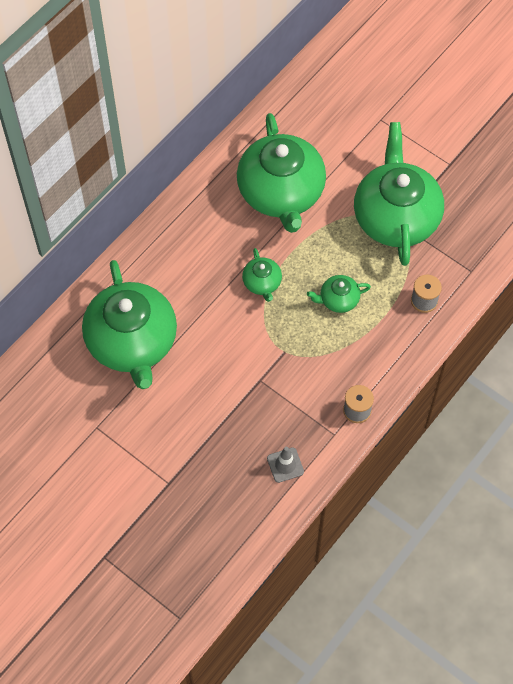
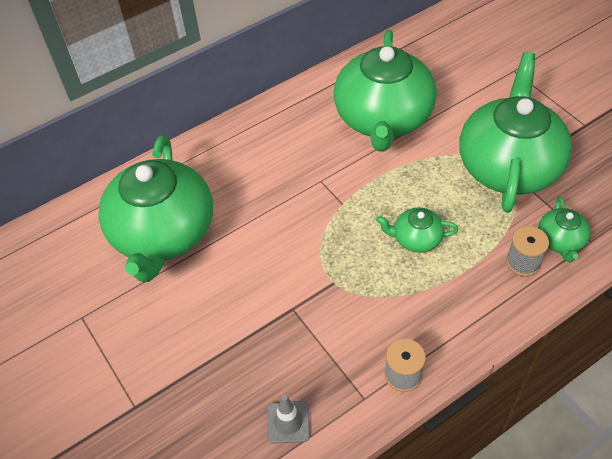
camera: 20 degrees right, 10 degrees down
green teapot [242,248,282,302] -> green teapot moved to [538,197,590,262]

